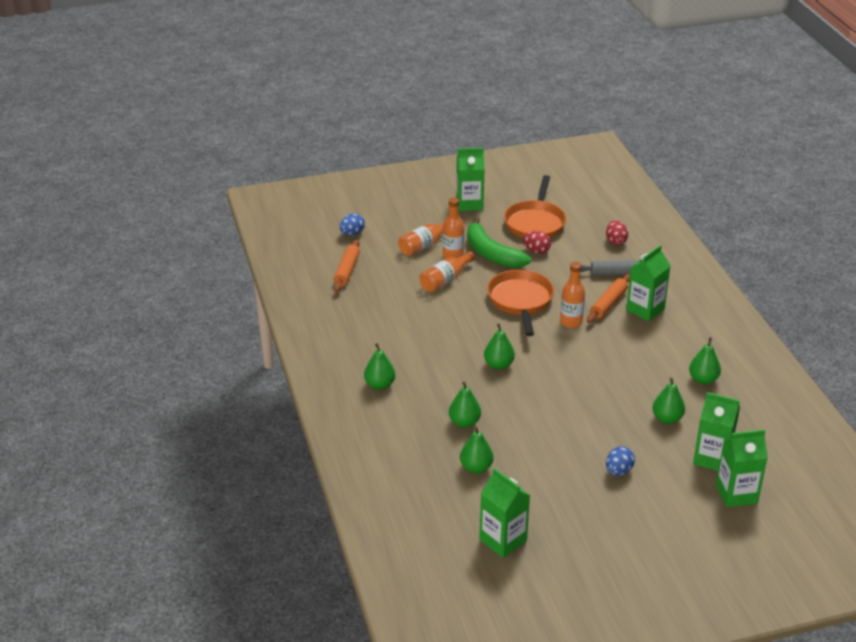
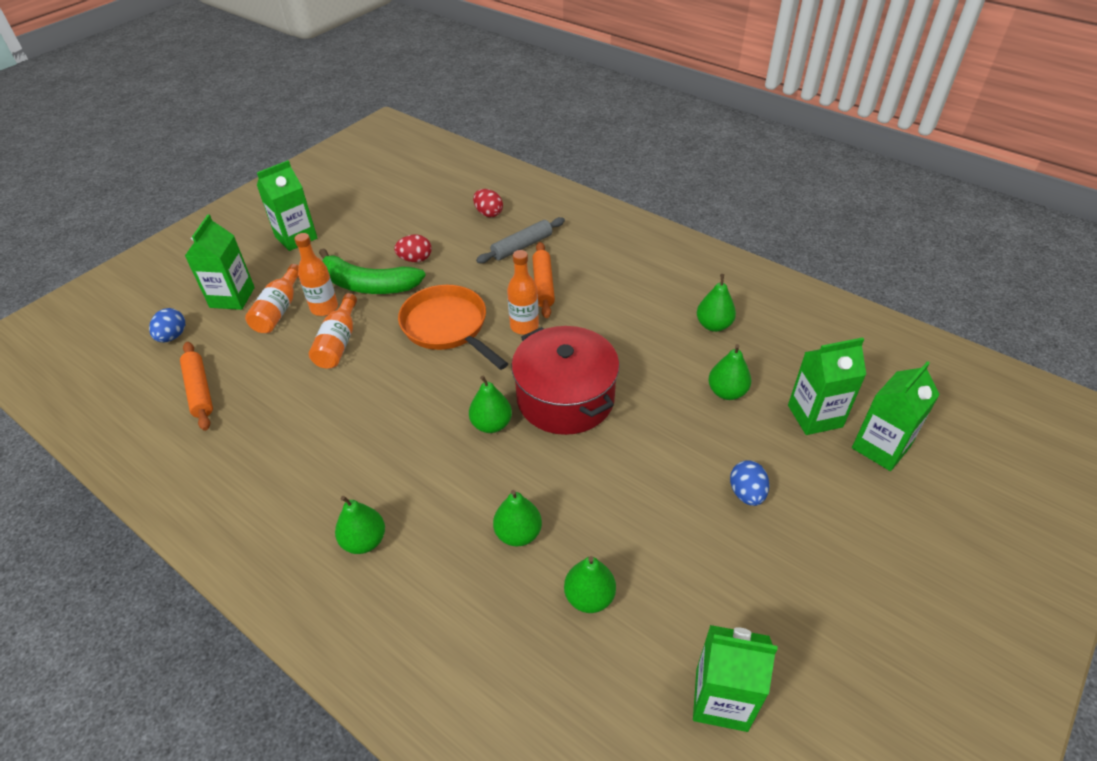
camera: 35 degrees left, 10 degrees up
orange pan [504,175,566,238] -> none
green carton [626,245,671,321] -> green carton moved to [185,214,255,310]
none -> red pot [511,326,620,435]

